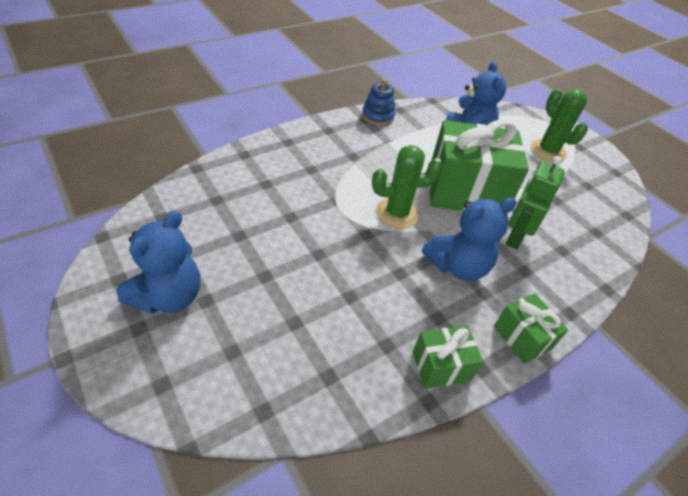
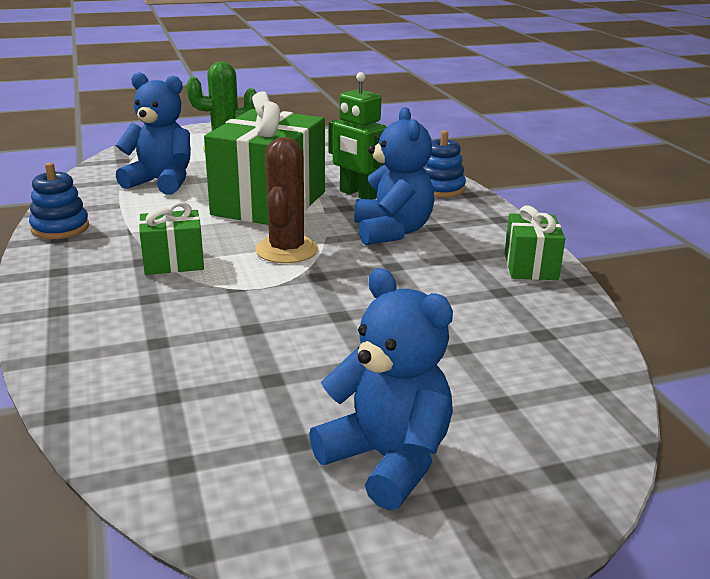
camera: 70 degrees left, 20 degrees down
green cactus [372,145,443,229] -> brown cactus [255,137,318,263]
green gift [494,293,568,364] -> green gift moved to [139,202,204,275]
none -> blue stacking toy [423,130,466,198]

